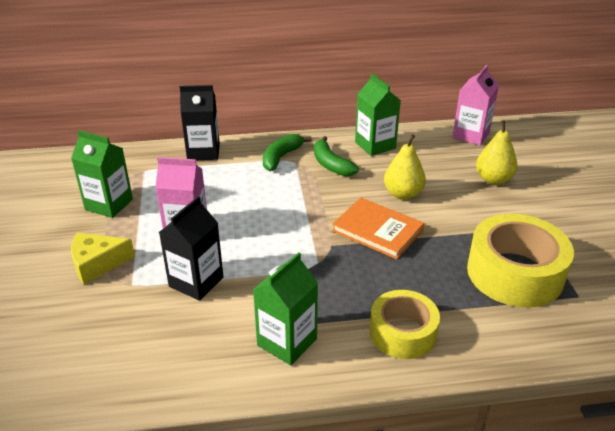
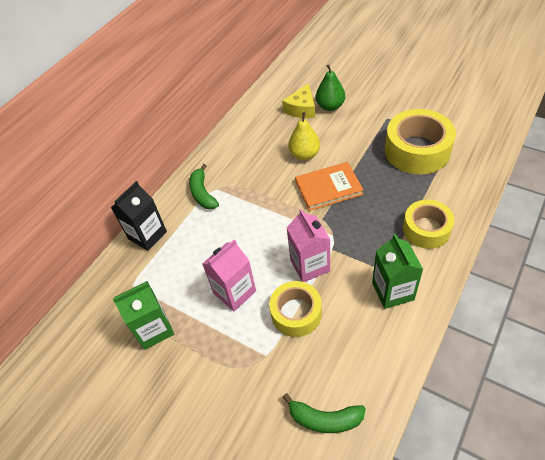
camera: 45 degrees left, 15 degrees up
yellow cheese [71,233,135,285] -> yellow cheese moved to [282,83,315,118]
black carton [159,196,223,301] -> yellow tape [269,281,322,337]
green banana [314,136,359,176] -> green banana moved to [282,393,366,433]
green carton [355,74,401,156] -> none
pink carton [452,65,499,146] -> pink carton moved to [286,209,330,282]
yellow pear [476,120,518,185] -> green pear [316,64,345,111]

